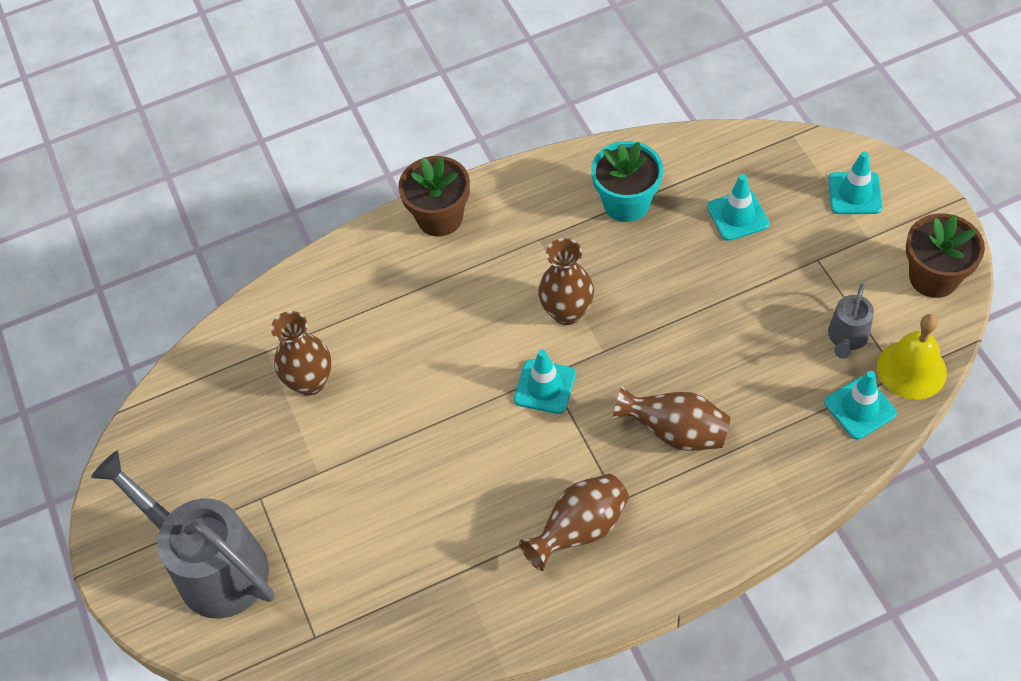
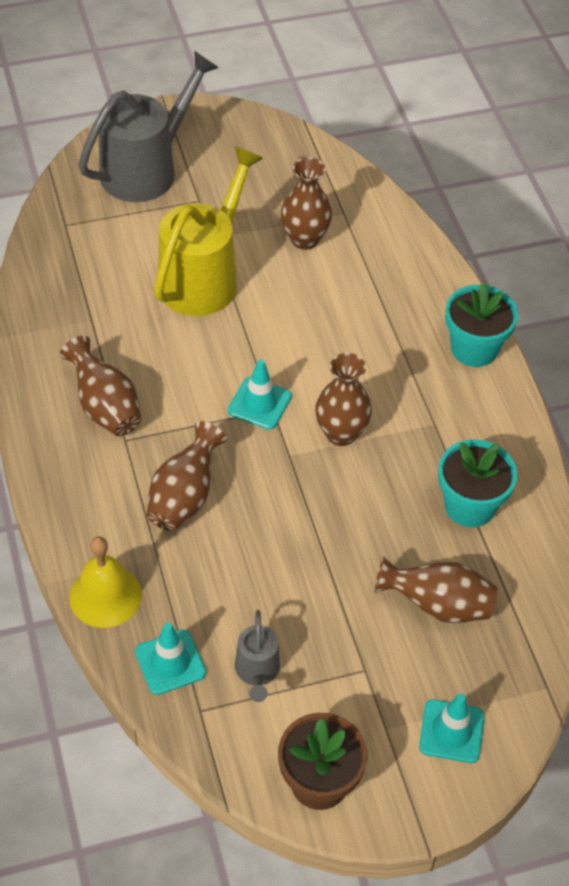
camera: 90 degrees right, 5 degrees down
brown flower pot [398,156,470,236] -> turquoise flower pot [445,282,518,367]
turquoise traffic cone [707,174,769,241] -> brown vase [375,556,497,623]
grey watering can [828,283,874,359] -> grey watering can turned 120 degrees counterclockwise [235,610,280,702]
yellow bell [877,314,947,400] -> yellow bell moved to [69,536,142,628]
none -> yellow watering can [154,146,263,316]

